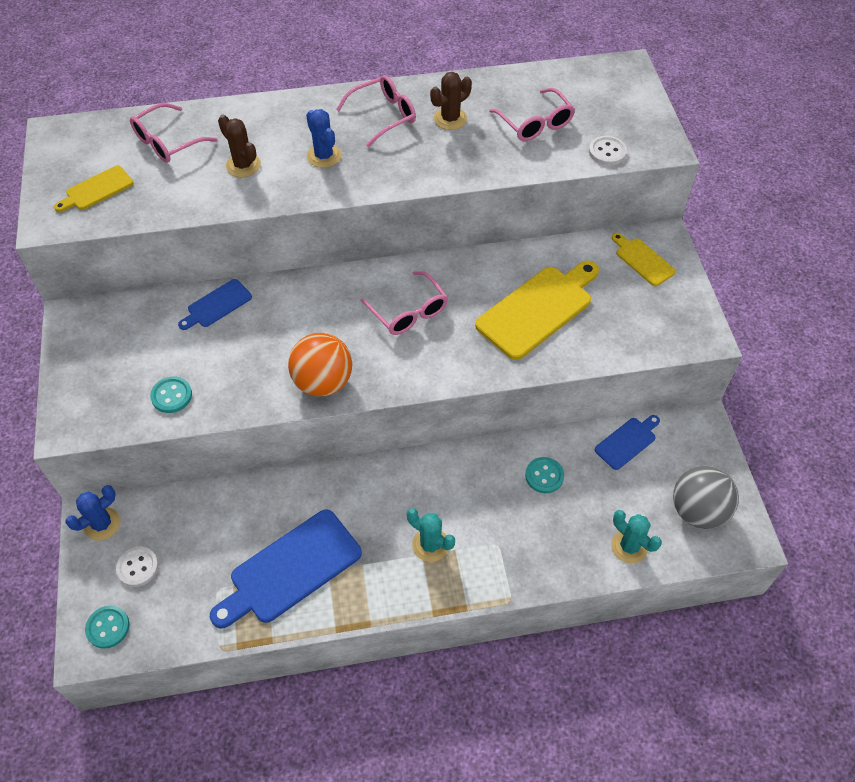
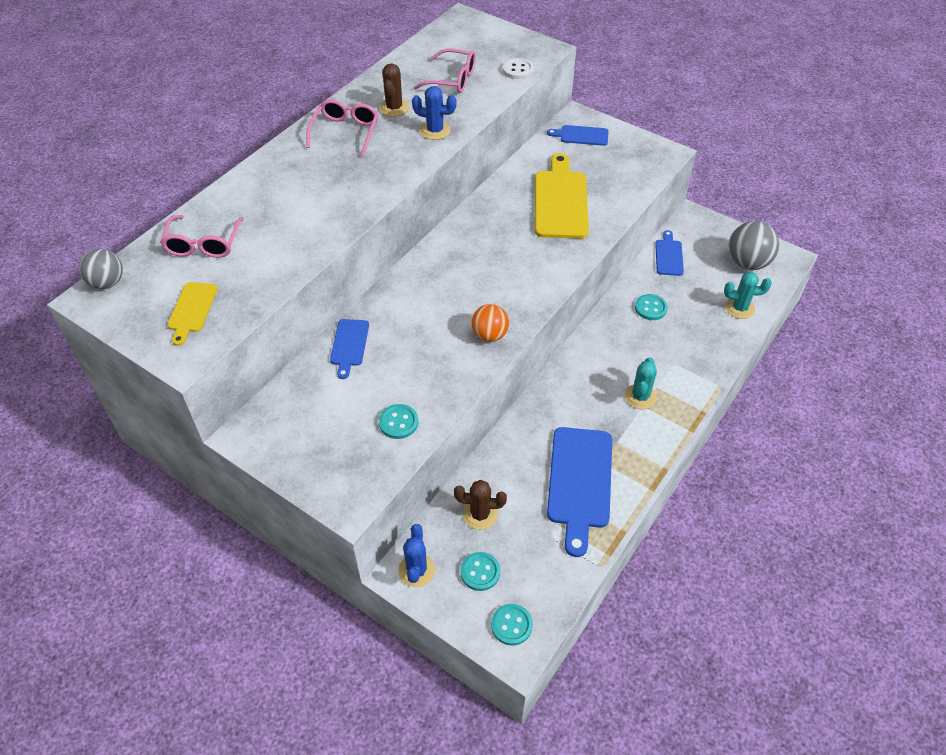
camera: 45 degrees left, 5 degrees down
white button [116,547,159,587] -> turquoise button [460,552,500,591]
brown cactus [218,115,261,177] -> brown cactus moved to [454,480,507,530]
orange ball [288,333,352,396] -> orange ball [471,304,509,342], size x0.66
blue cactus [306,109,341,168] -> blue cactus moved to [412,86,456,140]
pink glasses [360,271,448,335] -> none
turquoise cactus [407,508,455,562] -> turquoise cactus turned 60 degrees counterclockwise [625,357,657,409]
yellow cutting board [612,233,676,286] -> blue cutting board [547,125,609,146]
none -> grey ball [79,248,123,289]

